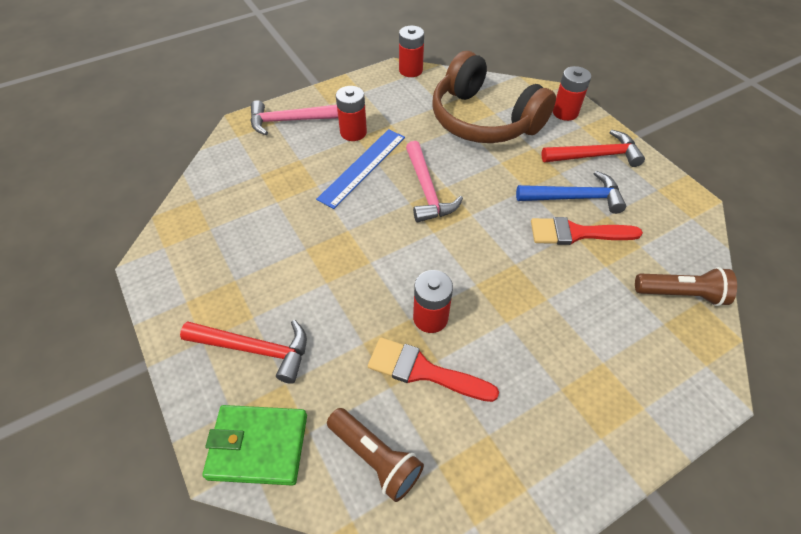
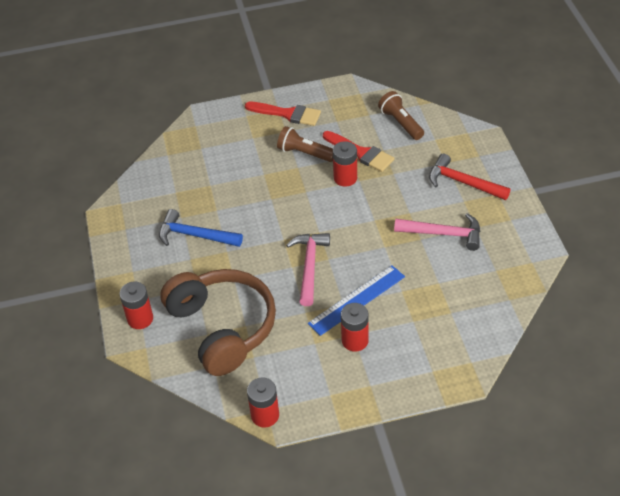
camera: 160 degrees left, 5 degrees down
green wallet [202,405,307,485] -> none
pink hammer [250,100,338,135] -> pink hammer moved to [394,213,480,251]
red brush [531,217,643,245] -> red brush moved to [245,102,321,126]
red hammer [541,130,645,167] -> none
brown flashlight [635,267,737,306] -> brown flashlight moved to [277,126,333,162]

